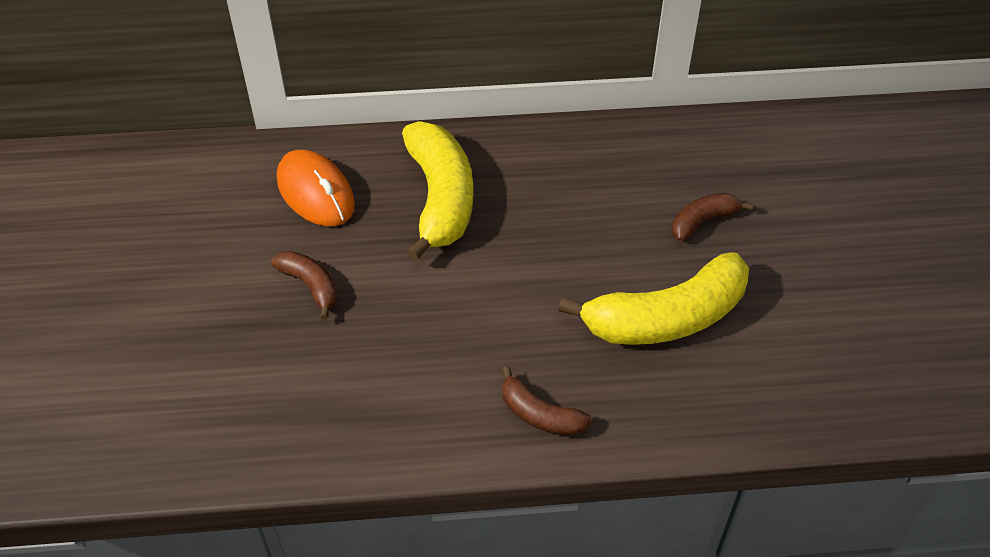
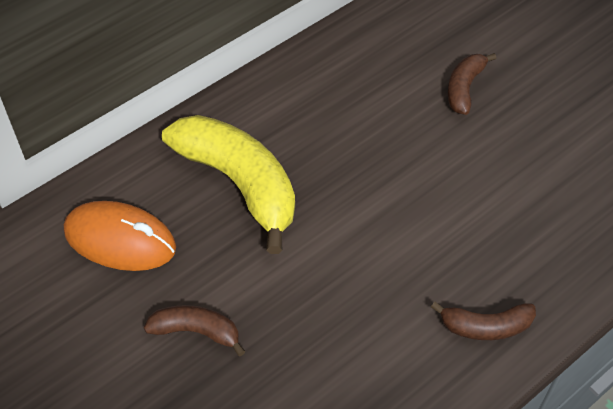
camera: 35 degrees left, 5 degrees up
yellow banana [558,252,749,345] -> none

